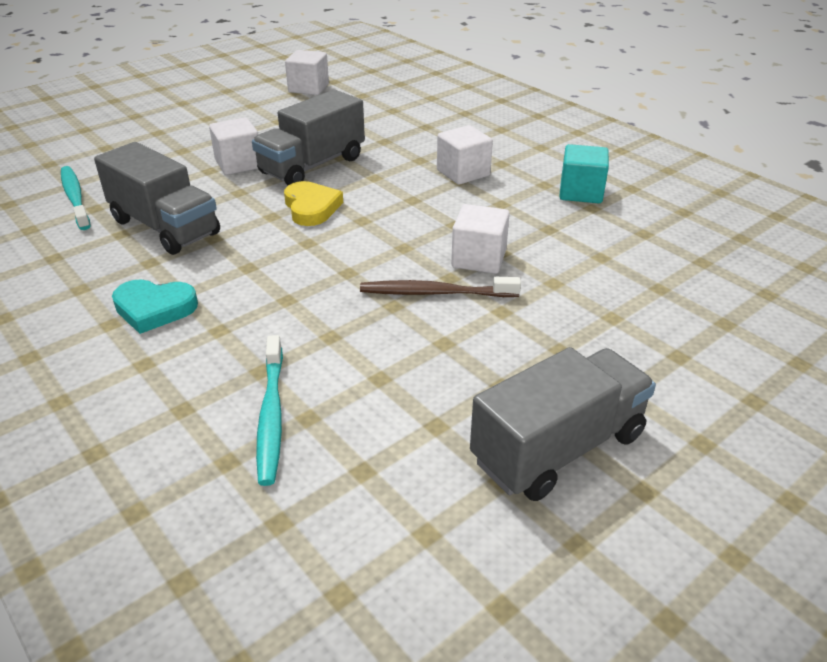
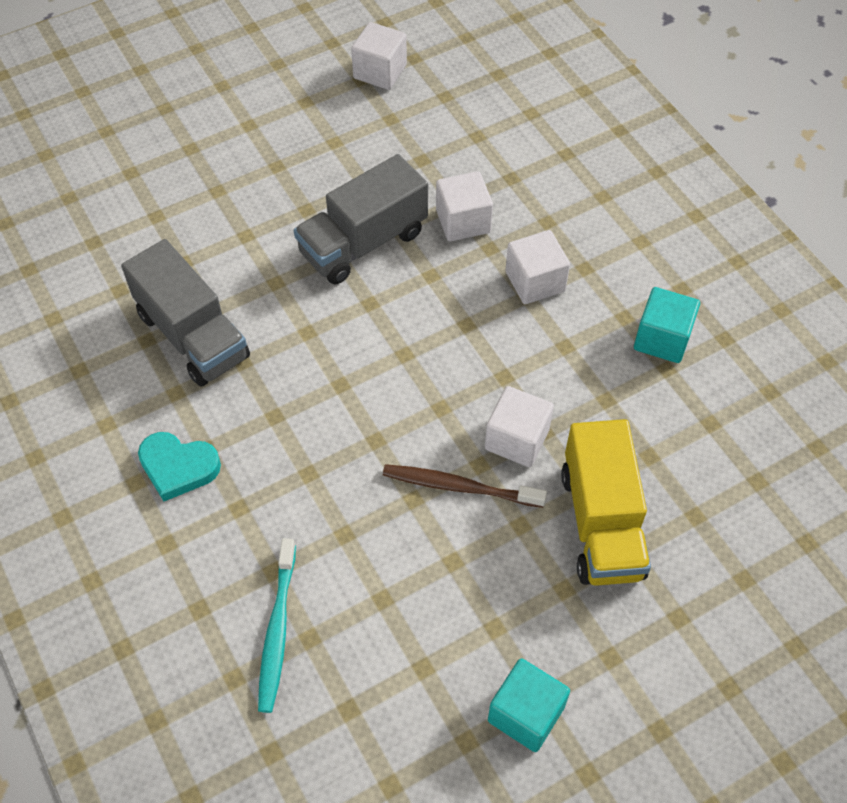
camera: 10 degrees right, 20 degrees up
turquoise toothbrush [61,166,91,230] -> none
white cube [209,118,259,175] -> white cube moved to [436,171,493,242]
yellow heart [284,181,343,226] -> none
grey truck [470,347,656,501] -> turquoise cube [488,658,570,752]
none -> yellow truck [561,419,651,586]

